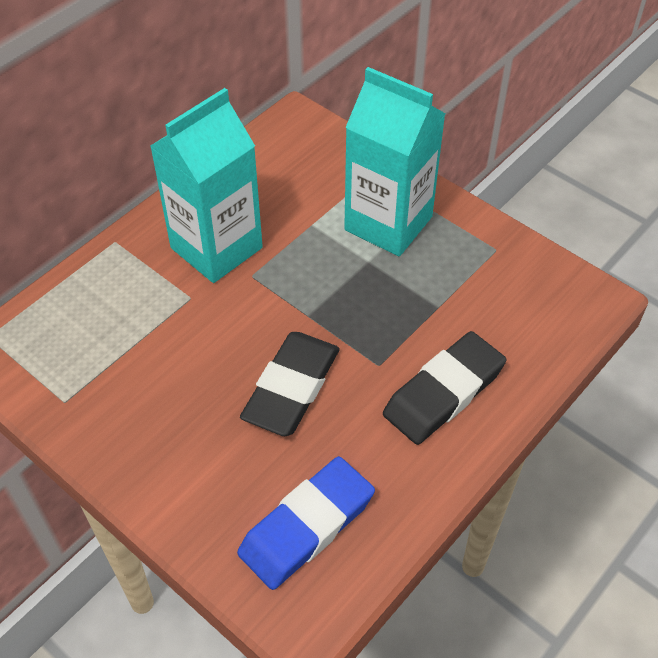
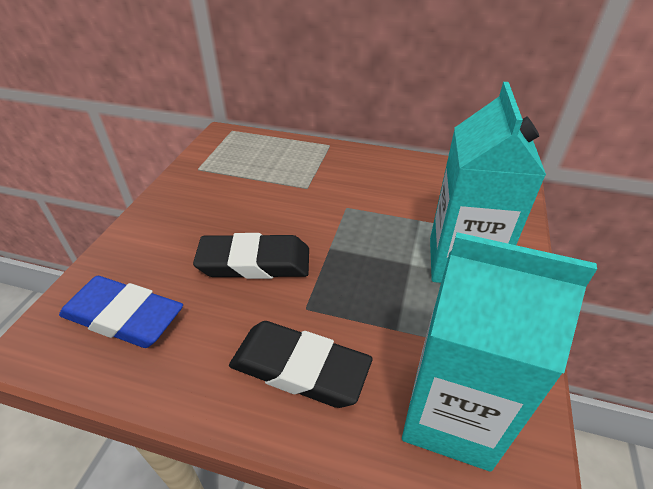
camera: 65 degrees right, 10 degrees down
turquoise carton [150,88,263,283] -> turquoise carton moved to [402,232,597,472]

